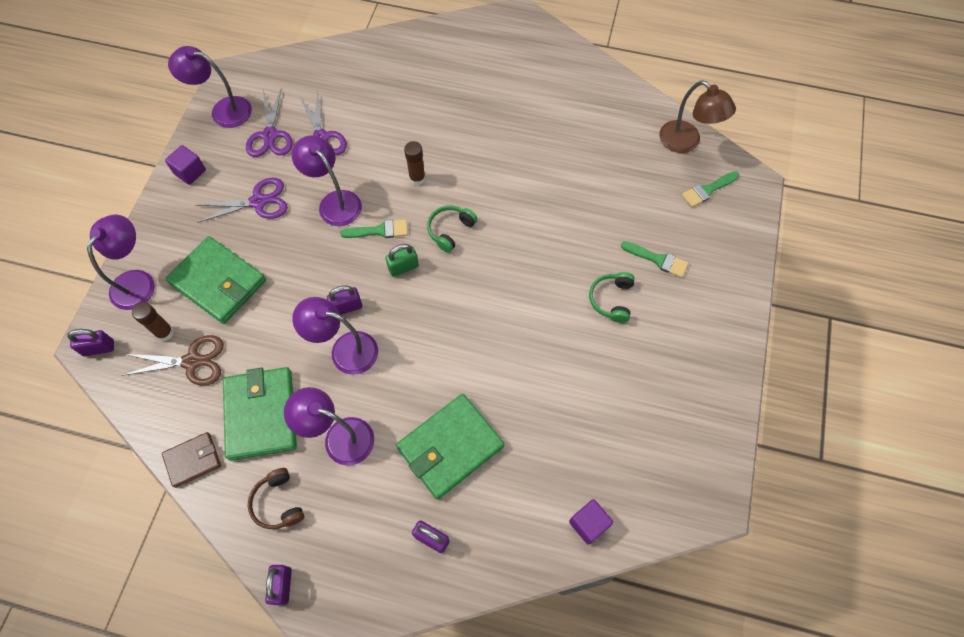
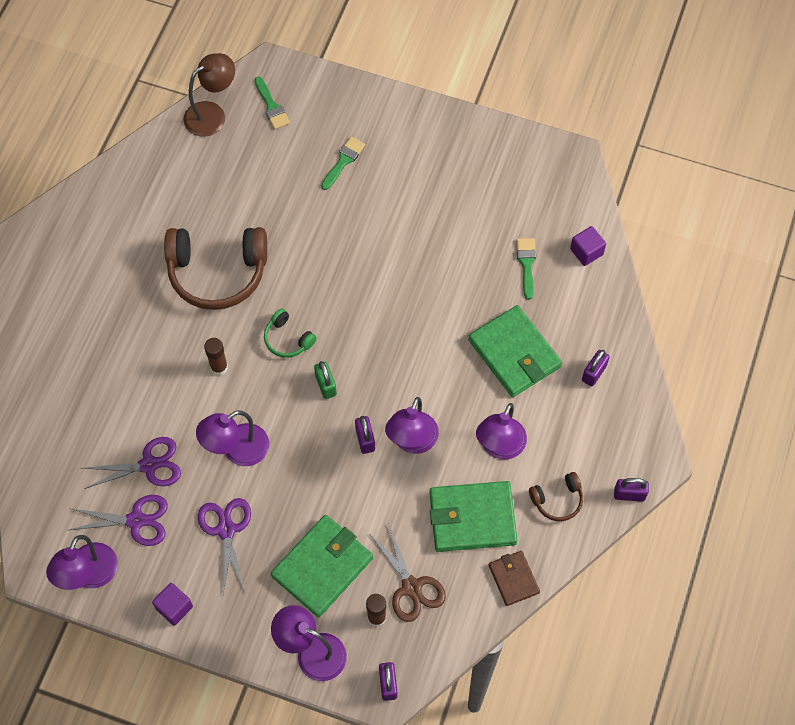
camera: 85 degrees left, 0 degrees up
brown scissors [122,335,224,386] -> brown scissors turned 150 degrees clockwise [371,524,446,622]
green brush [340,219,408,238] -> green brush moved to [516,238,536,300]
green headphones [589,272,635,323] -> none
none -> brown headphones [164,227,267,310]

